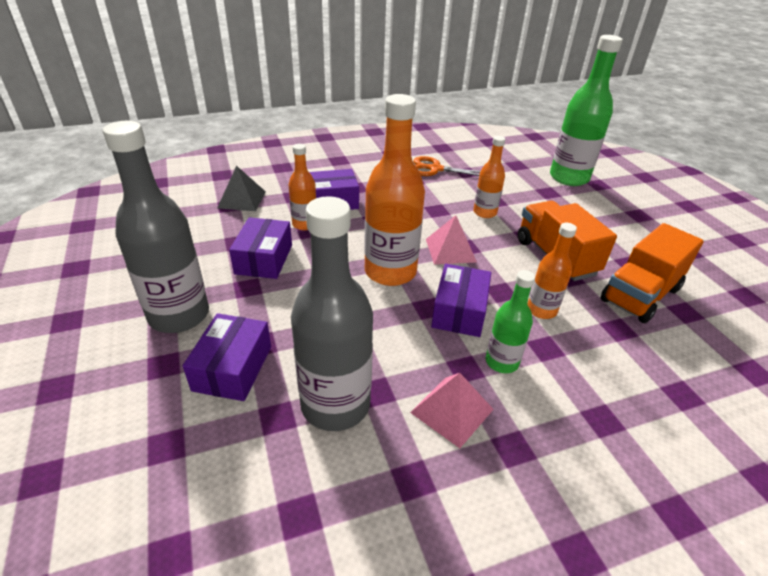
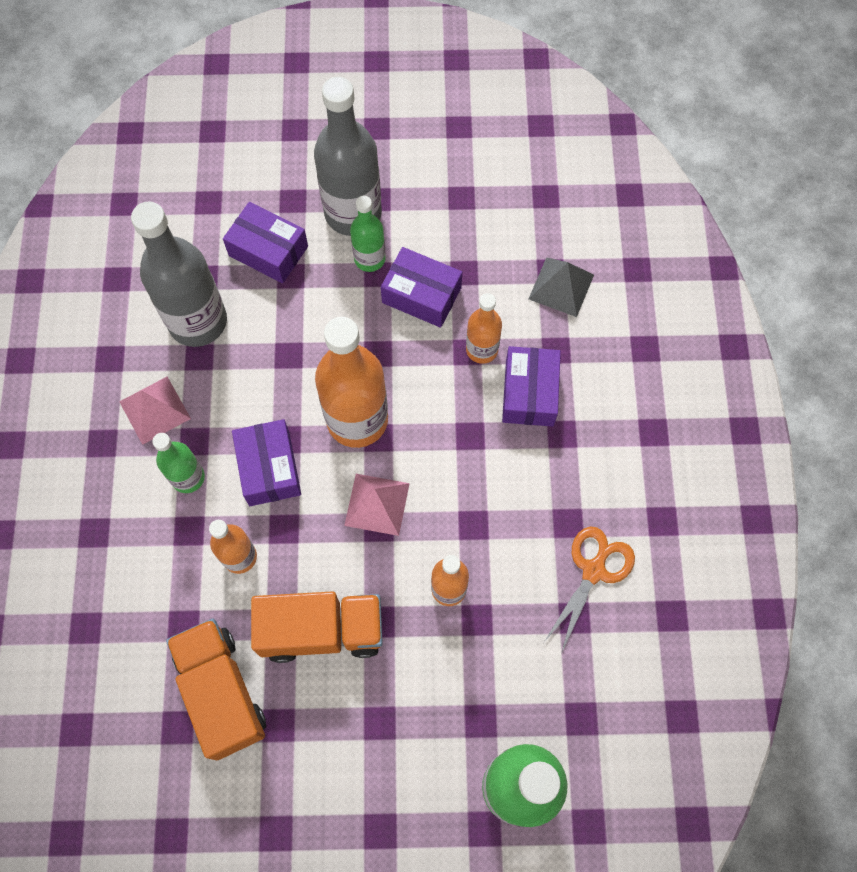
camera: 110 degrees right, 30 degrees up
purple box [431,264,491,337] -> purple box turned 45 degrees clockwise [232,419,301,506]
none -> green bottle [350,196,385,272]

